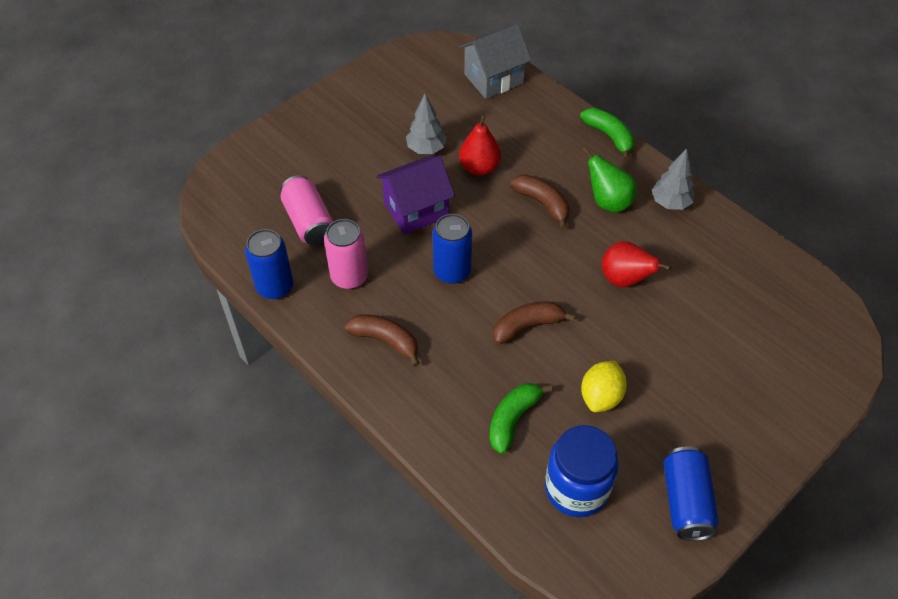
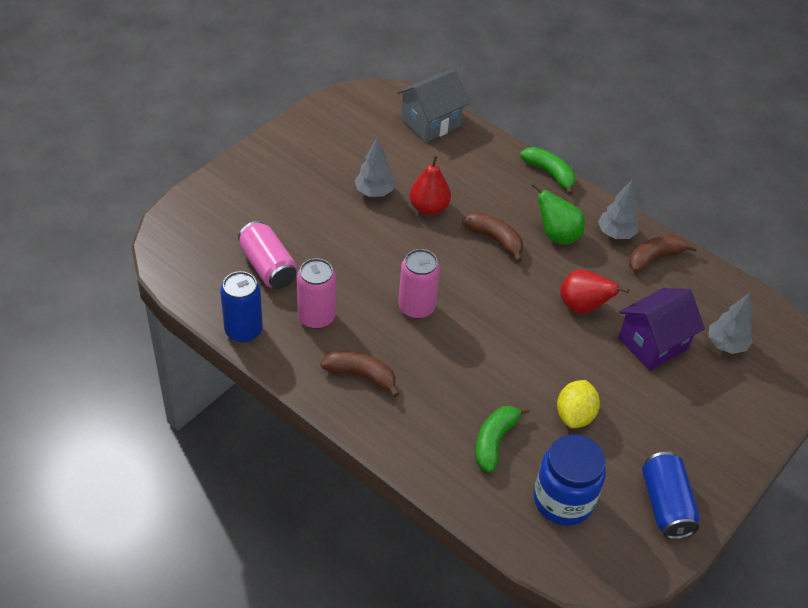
camera: 10 degrees left, 5 degrees down
purple house [376,156,455,235] -> purple house moved to [618,288,705,371]
blue can [432,214,472,284] -> pink can [398,249,440,319]
brown banana [493,301,575,344] -> brown banana moved to [629,235,697,272]
none -> grey tree [708,293,753,354]

